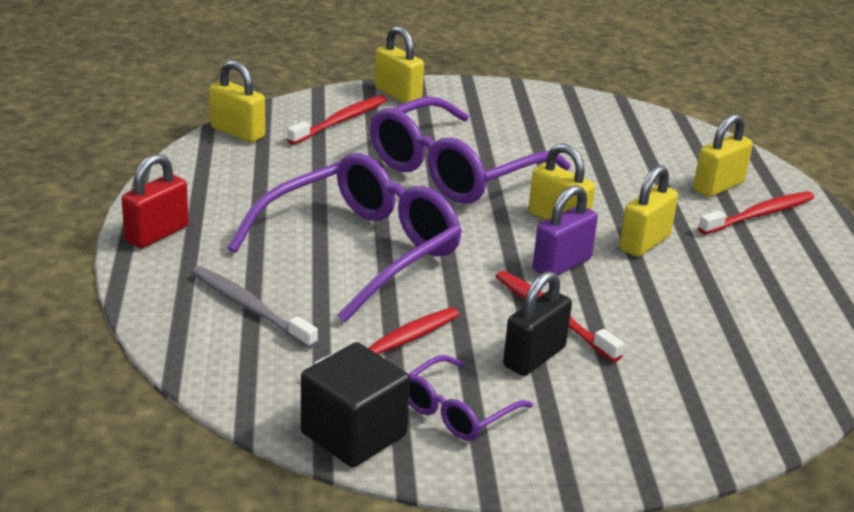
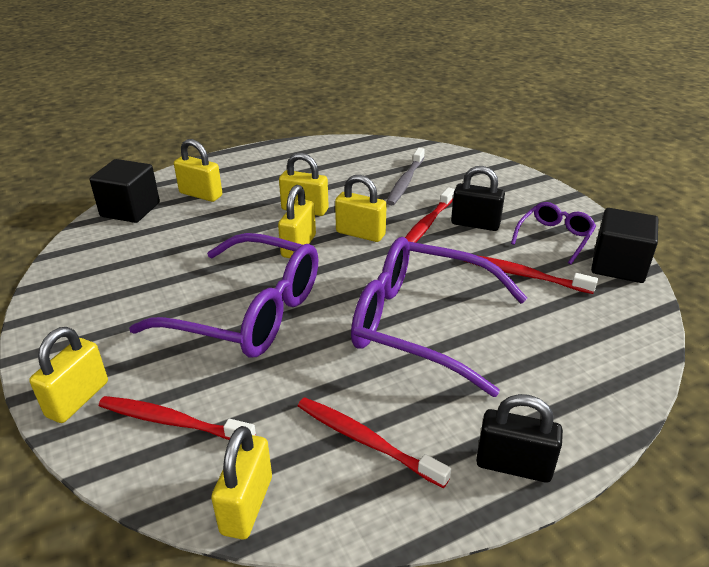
camera: 110 degrees left, 5 degrees up
red padlock [121,154,189,249] -> black padlock [476,394,563,483]
grey toothbrush [192,266,318,349] -> grey toothbrush moved to [386,148,425,205]
purple glasses [409,355,533,441] -> purple glasses turned 75 degrees counterclockwise [511,202,596,265]
purple padlock [533,185,598,275] -> yellow padlock [335,175,387,242]
red toothbrush [698,191,814,234] -> red toothbrush moved to [298,397,451,488]
none -> black cube [90,159,160,223]

